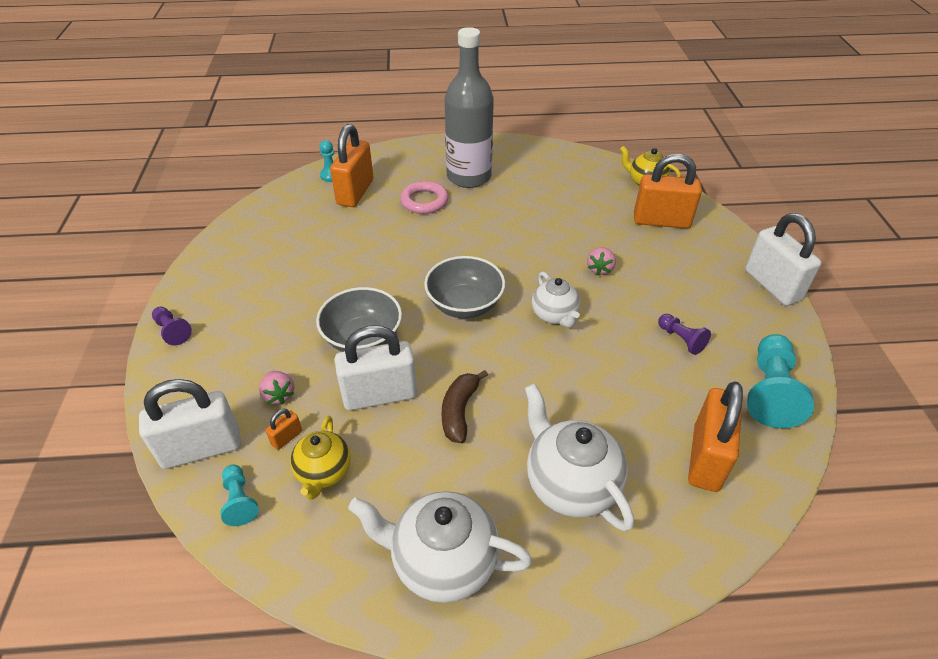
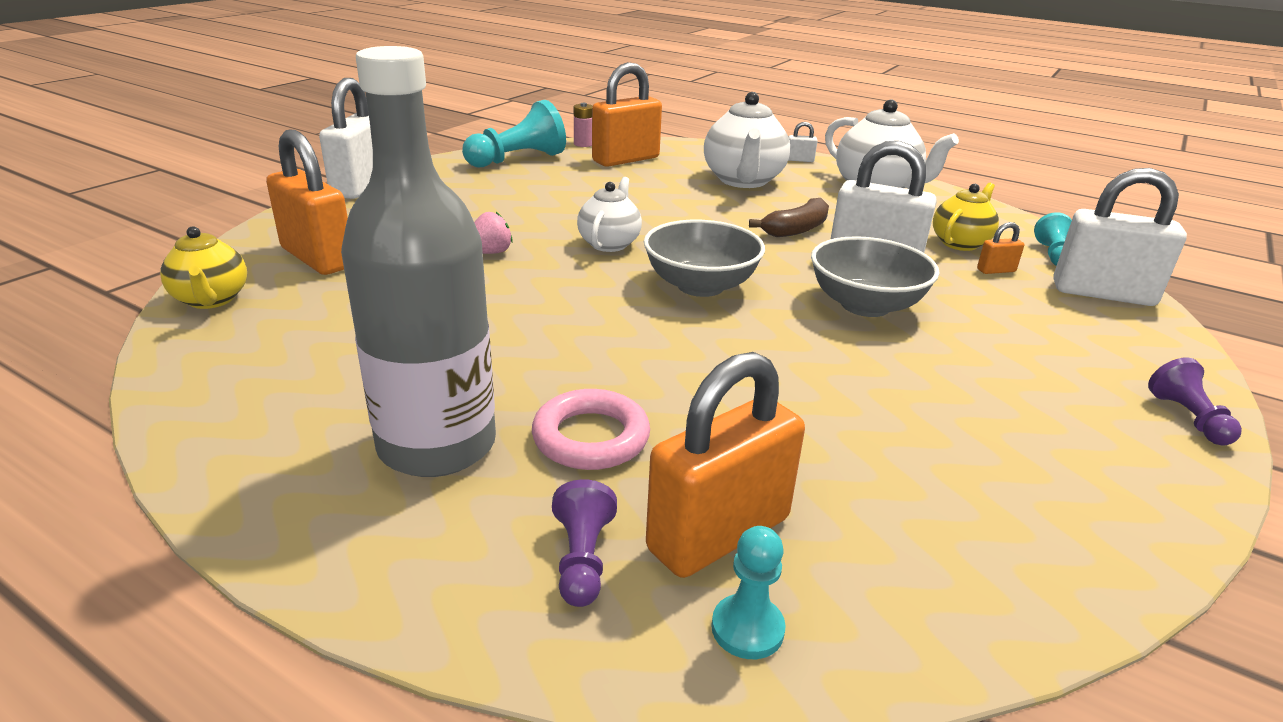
camera: 145 degrees left, 15 degrees down
pink strawberry [259,371,295,404] -> none
purple pawn [658,314,711,355] -> purple pawn moved to [552,479,617,607]
none -> pink battery [574,103,593,147]
none -> white padlock [788,122,817,162]

